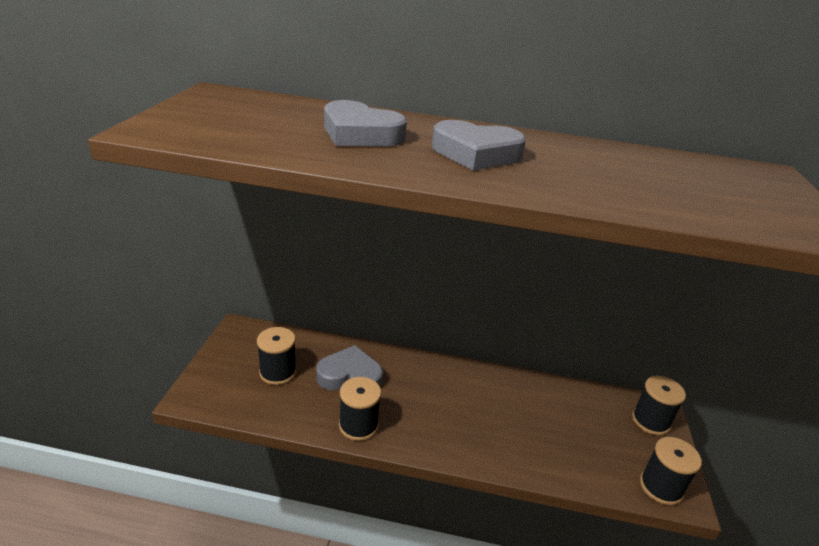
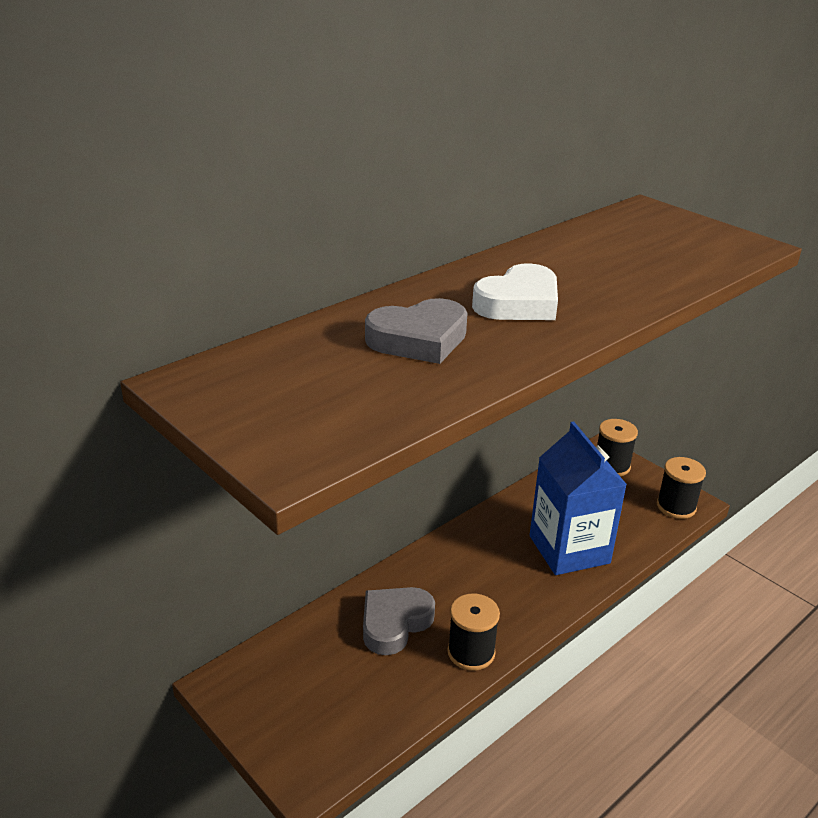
camera: 50 degrees left, 0 degrees up
black spool [257,327,296,385] -> none
grey heart [432,120,526,171] -> white heart [472,263,558,320]
none -> blue carton [530,421,627,575]

